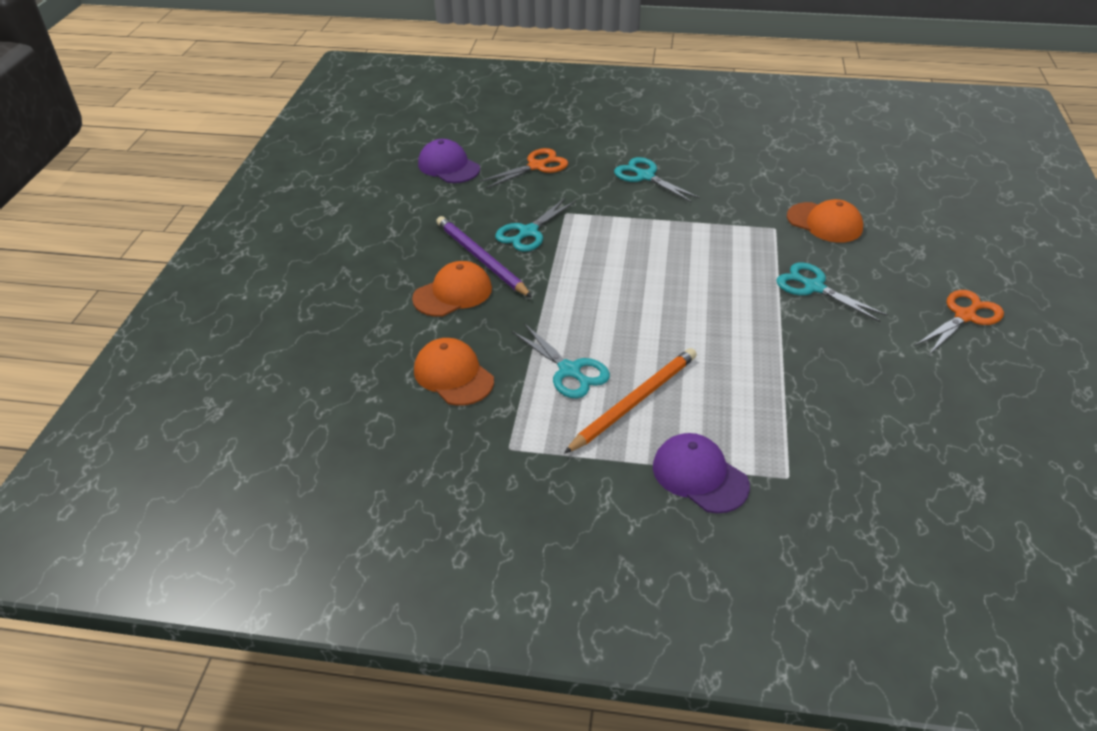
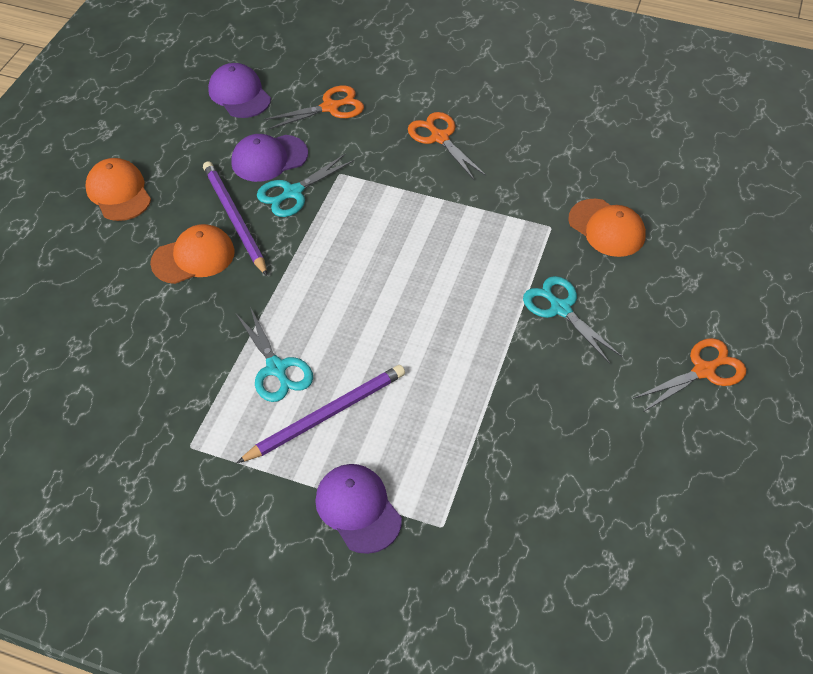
camera: 10 degrees right, 10 degrees up
orange cap [414,338,494,406] -> orange cap moved to [85,158,151,221]
orange pencil [564,348,697,454] -> purple pencil [237,365,405,463]
turquoise scissors [614,157,700,203] -> orange scissors [408,112,486,181]
none -> purple cap [231,134,308,182]

